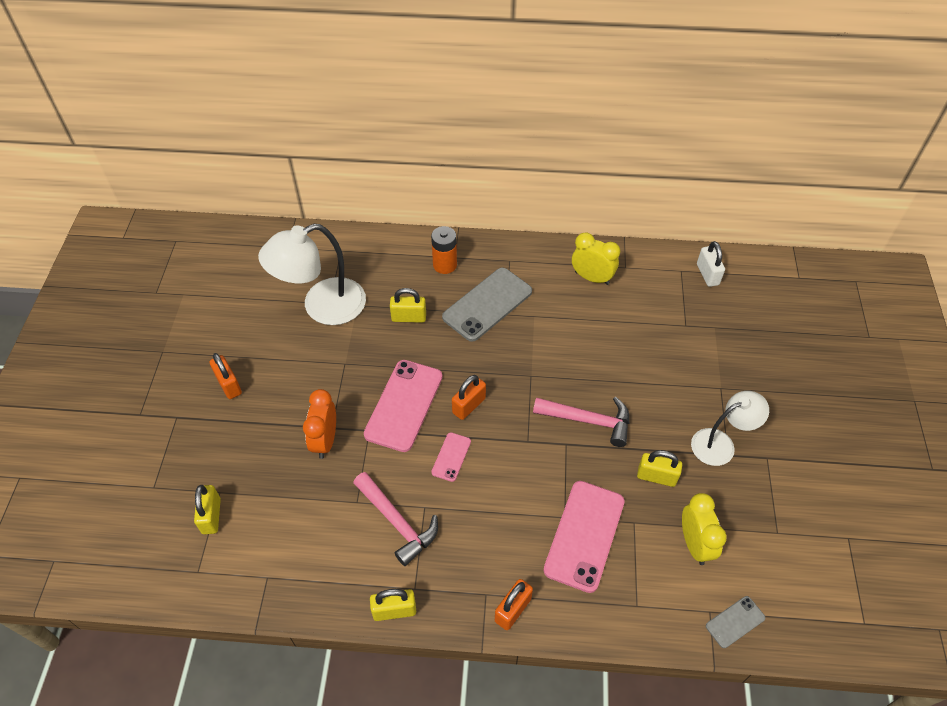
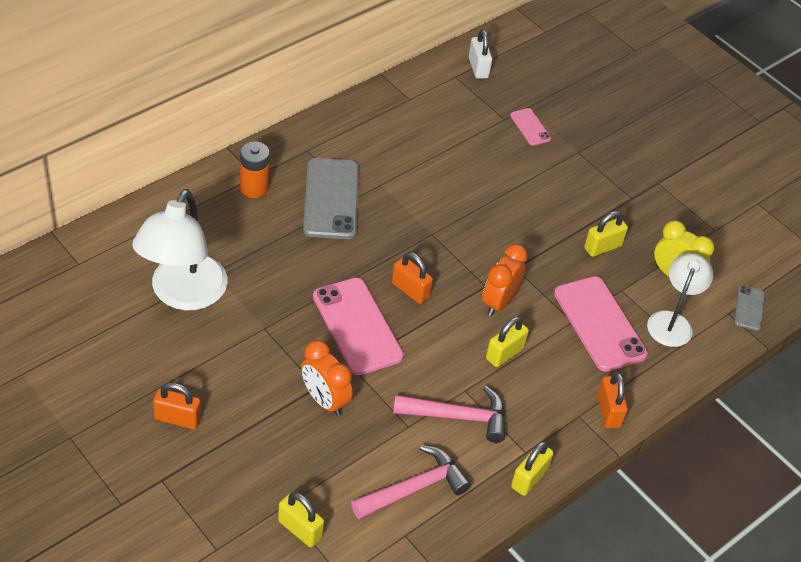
camera: 50 degrees left, 5 degrees down
yellow padlock [390,288,426,323] -> yellow padlock moved to [486,316,529,367]
pink phone [431,432,471,482] -> pink phone moved to [510,108,551,146]
orange padlock [452,375,486,420] -> orange padlock turned 45 degrees counterclockwise [392,252,433,304]
pink hammer [533,397,629,447] -> pink hammer moved to [351,445,471,519]
yellow clock [572,232,620,285] -> none
white lamp [691,391,769,466] -> white lamp moved to [647,253,713,347]
white padlock [697,241,725,287] -> white padlock turned 45 degrees clockwise [469,29,492,79]
none -> orange clock [482,244,528,316]

